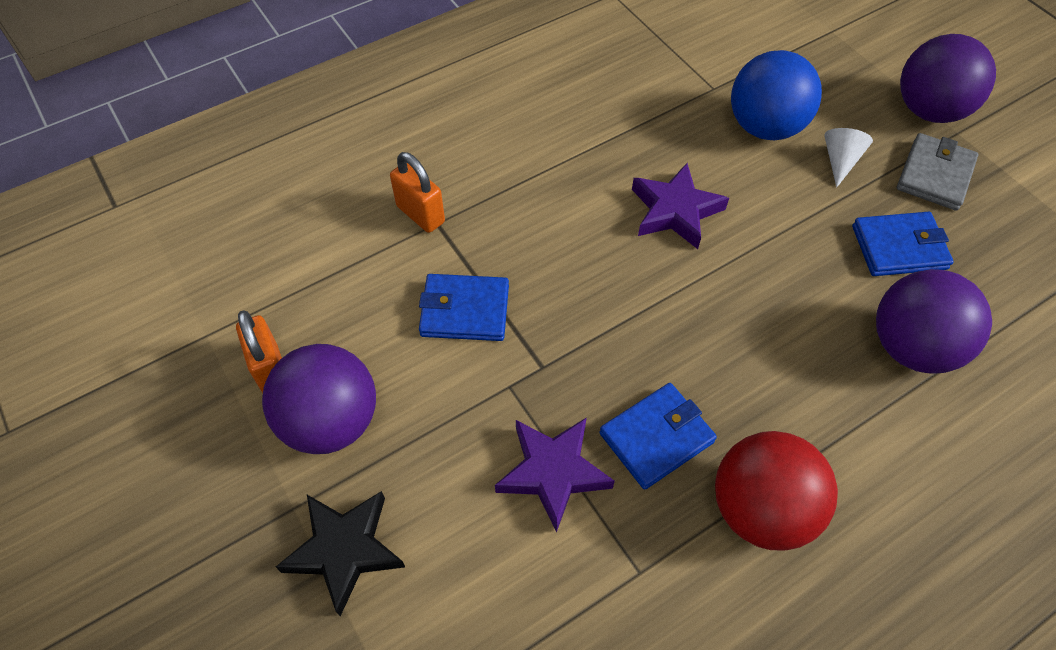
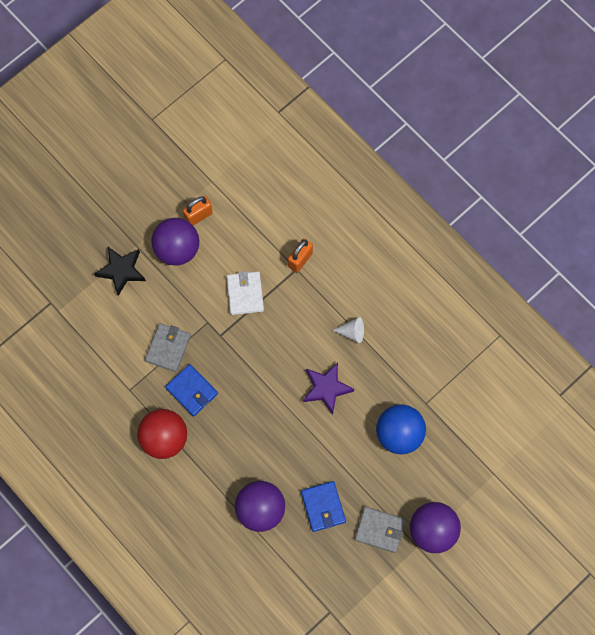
camera: 80 degrees right, 15 degrees up
blue wallet [419,274,509,341] -> white wallet [227,271,264,315]
purple star [495,417,615,533] -> grey wallet [145,323,191,372]
white cone [824,128,873,188] -> white cone moved to [333,317,364,343]

